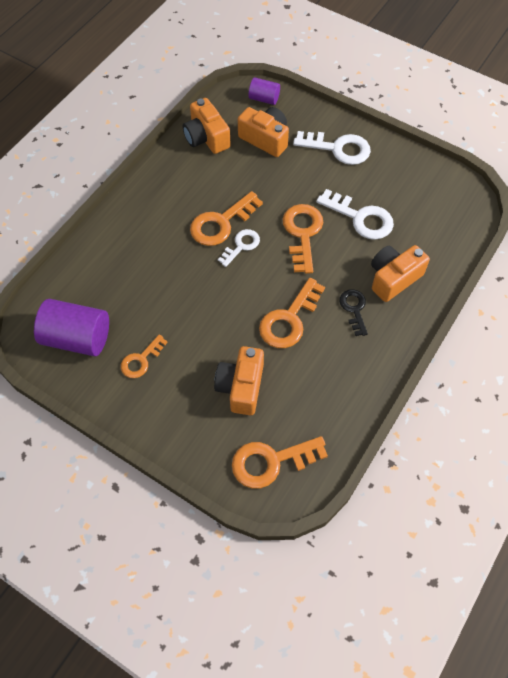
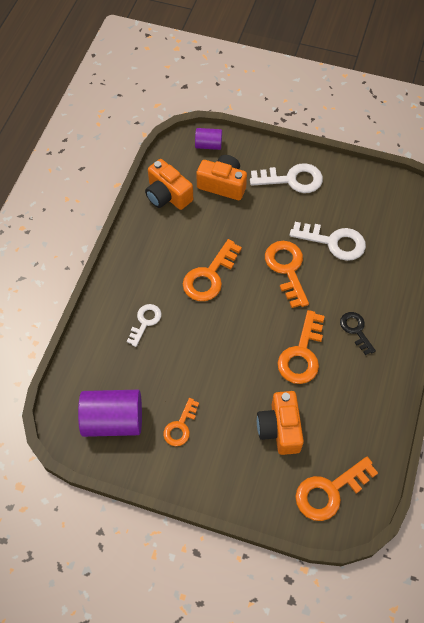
camera: 15 degrees left, 0 degrees up
white key [218,229,260,267] -> white key moved to [127,304,162,347]
orange camera [371,245,430,302] -> none

